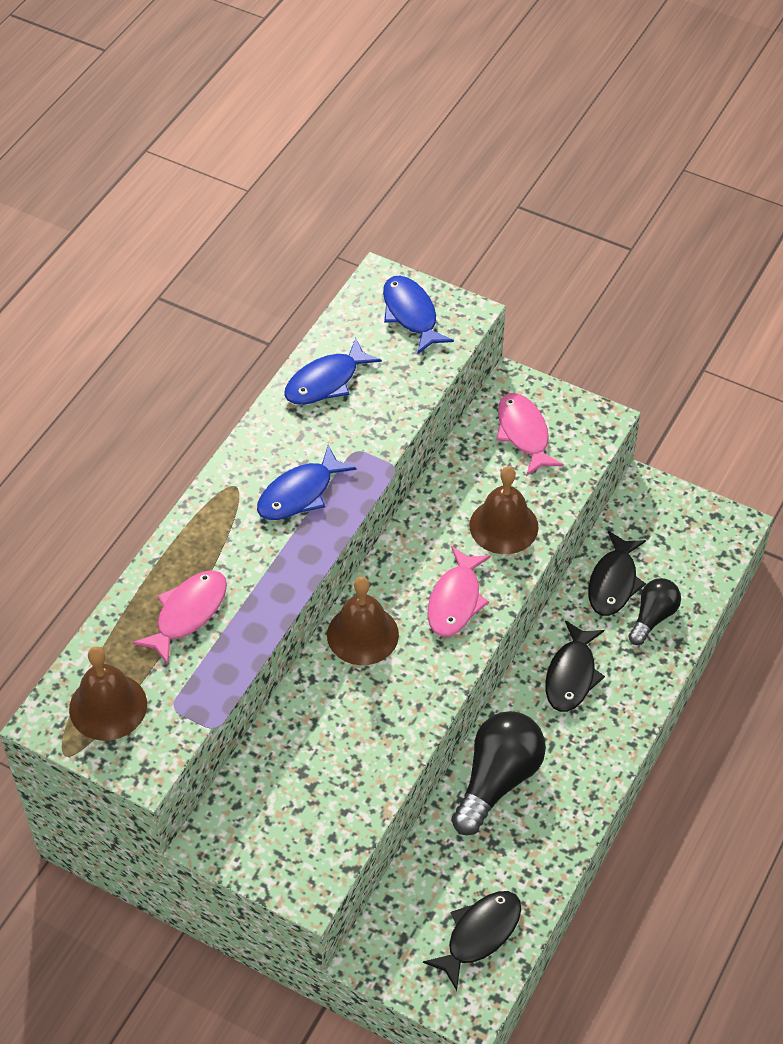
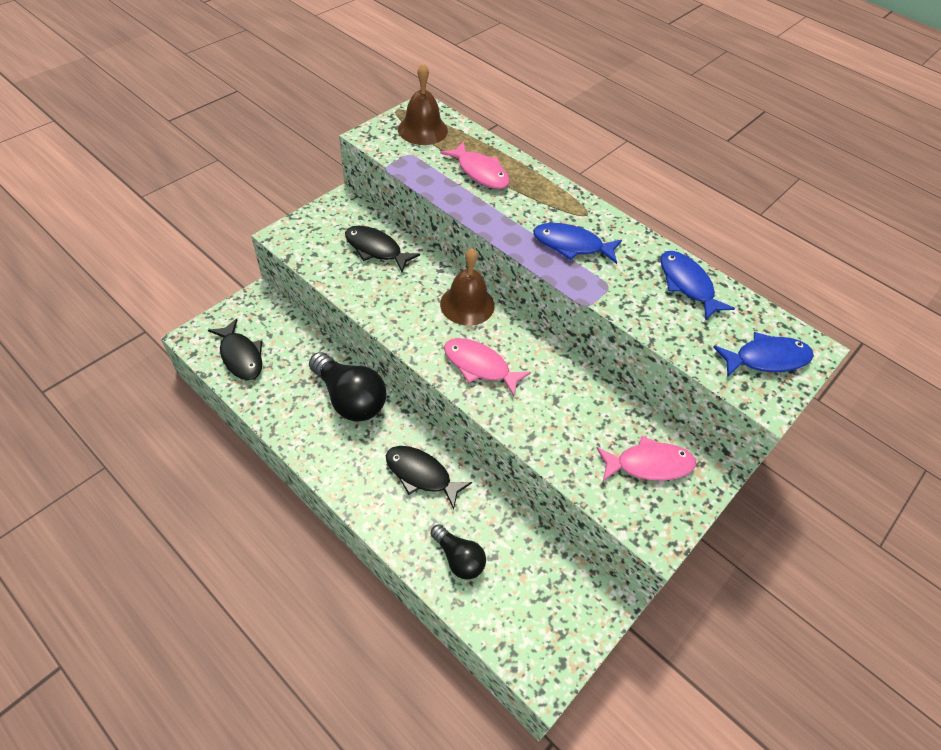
camera: 100 degrees right, 0 degrees up
blue fish [257,445,357,520] -> blue fish turned 45 degrees counterclockwise [533,223,622,264]
brown bell [469,466,538,554] -> none
black fish [588,531,646,616] -> black fish moved to [345,226,420,272]

